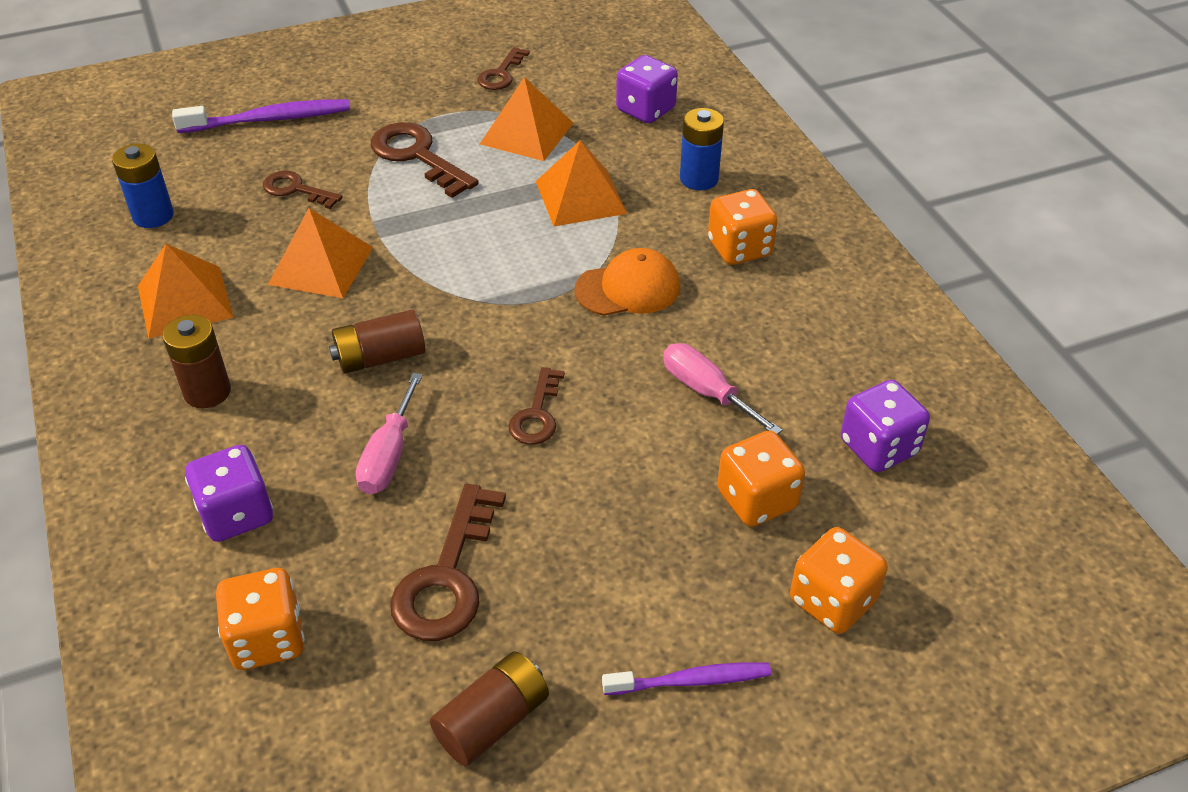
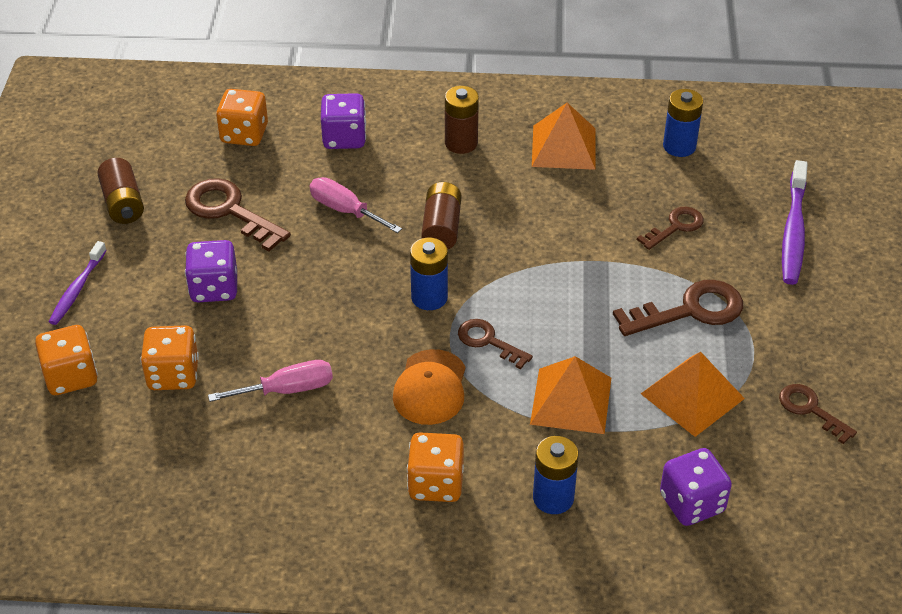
camera: 115 degrees right, 0 degrees up
orange pyramid [268,208,373,298] -> none
brown key [508,367,565,445] -> brown key moved to [458,319,533,369]
purple dice [841,380,930,472] -> purple dice moved to [185,240,237,302]
none -> blue battery [410,238,448,310]

